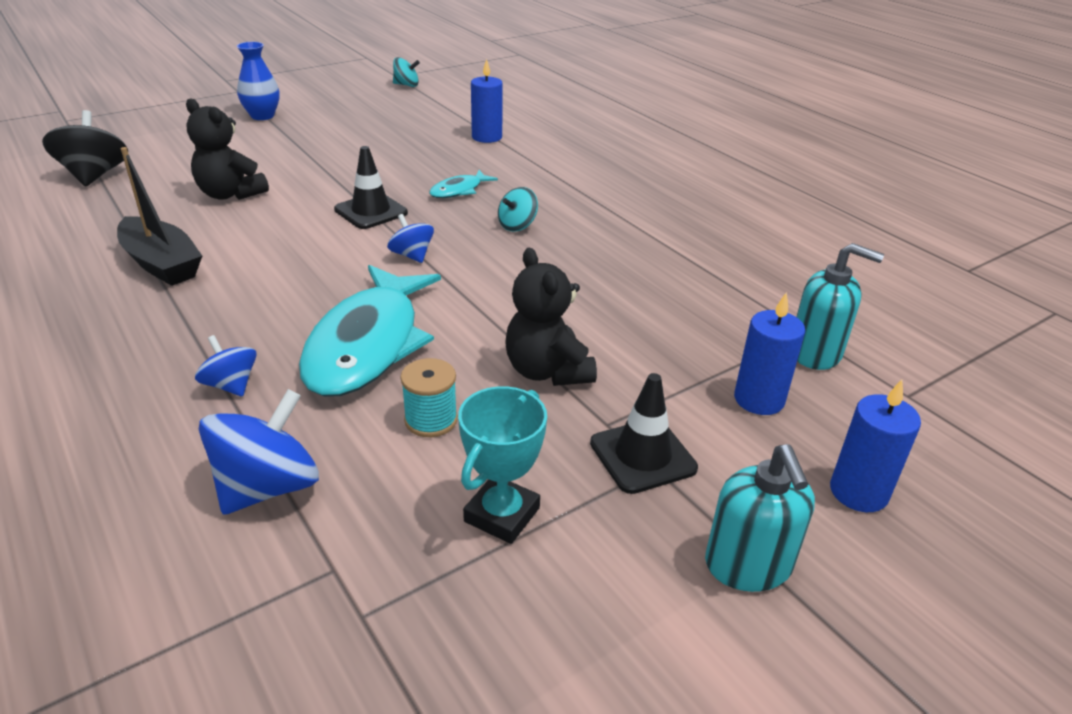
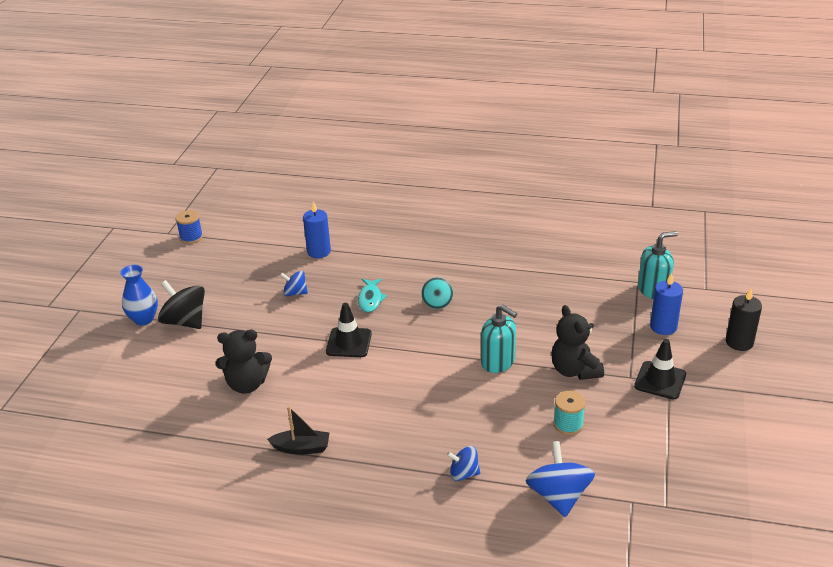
camera: 40 degrees left, 0 degrees up
black spinning top [42,110,128,187] -> black spinning top moved to [158,280,205,329]
black boat [117,147,202,286] -> black boat [267,406,330,455], size x0.66
turquoise fish [299,265,441,397] -> none
blue spinning top [387,214,434,263] -> blue spinning top moved to [280,271,308,296]
turquoise spinning top [393,57,420,87] -> blue spool [175,210,203,244]
turquoise trophy [458,386,547,544] -> none
black teddy bear [505,248,597,386] -> black teddy bear turned 45 degrees clockwise [551,305,604,380]
turquoise soap dispenser [705,444,815,592] -> turquoise soap dispenser moved to [481,304,517,373]
blue candle [830,380,921,512] -> black candle [726,288,762,351]

